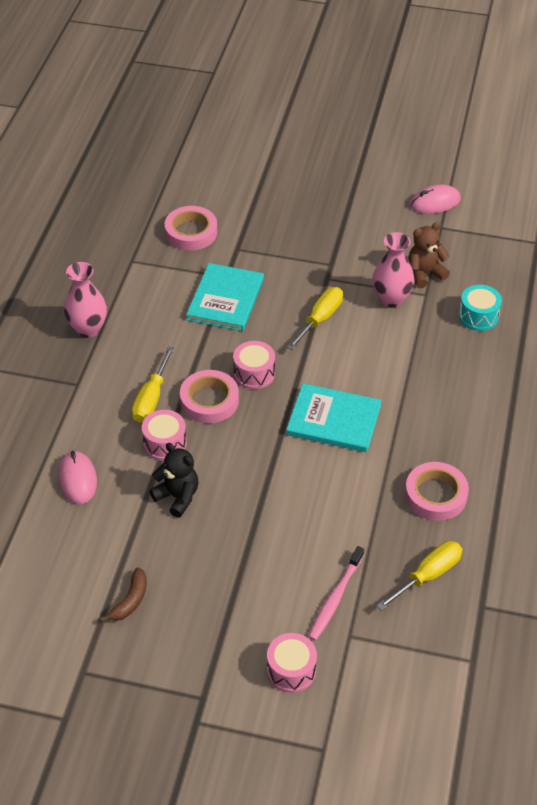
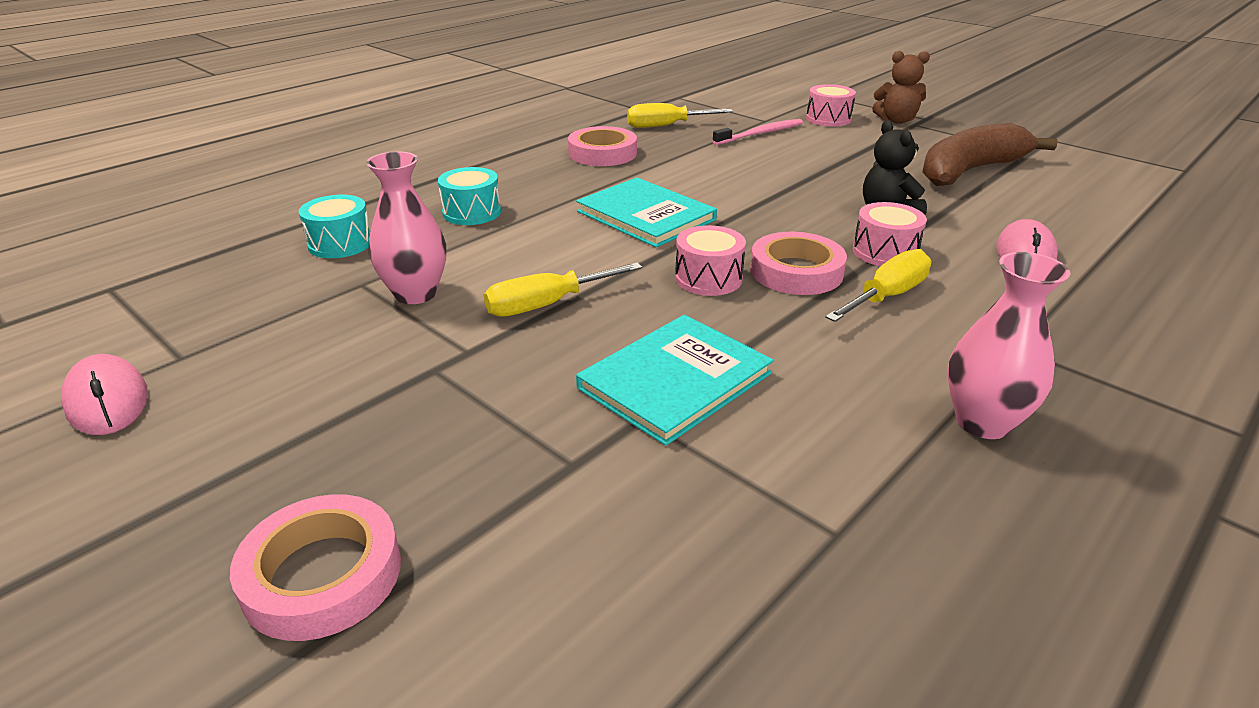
camera: 150 degrees left, 15 degrees down
brown banana [100,567,147,622] -> brown banana [922,123,1057,186], size x2.23
pink tape [165,206,217,250] -> pink tape moved to [230,494,401,641]
brown teddy bear [409,222,450,288] -> brown teddy bear moved to [872,51,930,124]
pink mouse [410,184,461,214] -> pink mouse turned 45 degrees clockwise [61,354,148,435]
none -> turquoise drum [438,167,501,225]

